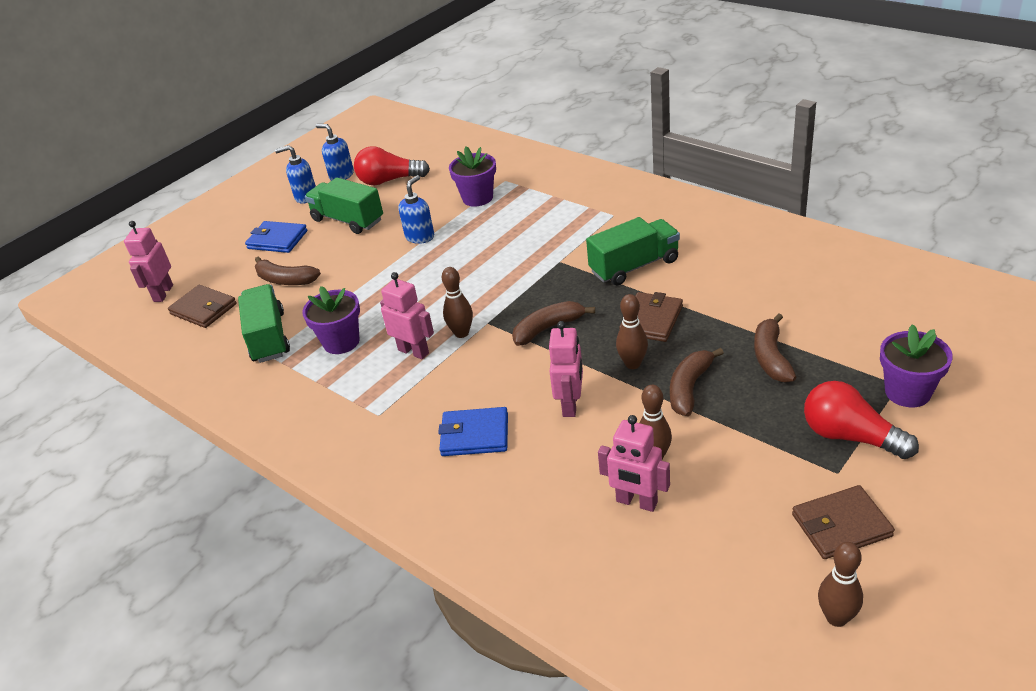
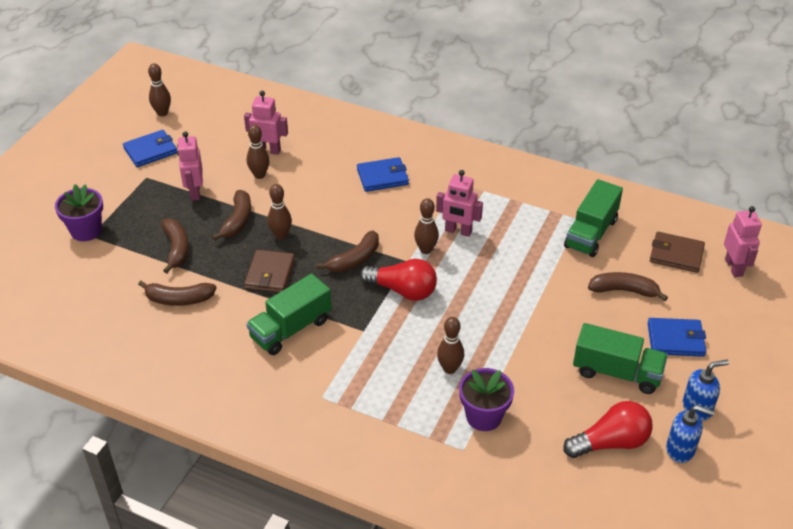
camera: 160 degrees right, 5 degrees up
green truck [238,284,290,363] -> green truck turned 60 degrees clockwise [564,179,623,257]
purple flower pot [302,286,360,354] -> none
blue soap dispenser [398,175,434,244] -> none
pink robot [549,321,583,417] -> pink robot moved to [177,131,203,201]
brown wallet [792,485,895,559] -> blue wallet [123,130,177,167]
red light bulb [804,381,919,459] -> red light bulb moved to [360,259,437,301]
none -> brown banana [138,281,216,306]
none -> brown bowling pin [437,317,464,374]

